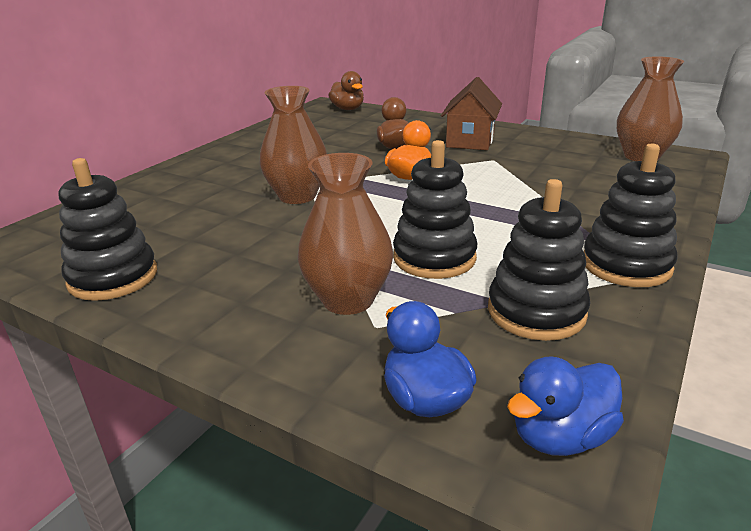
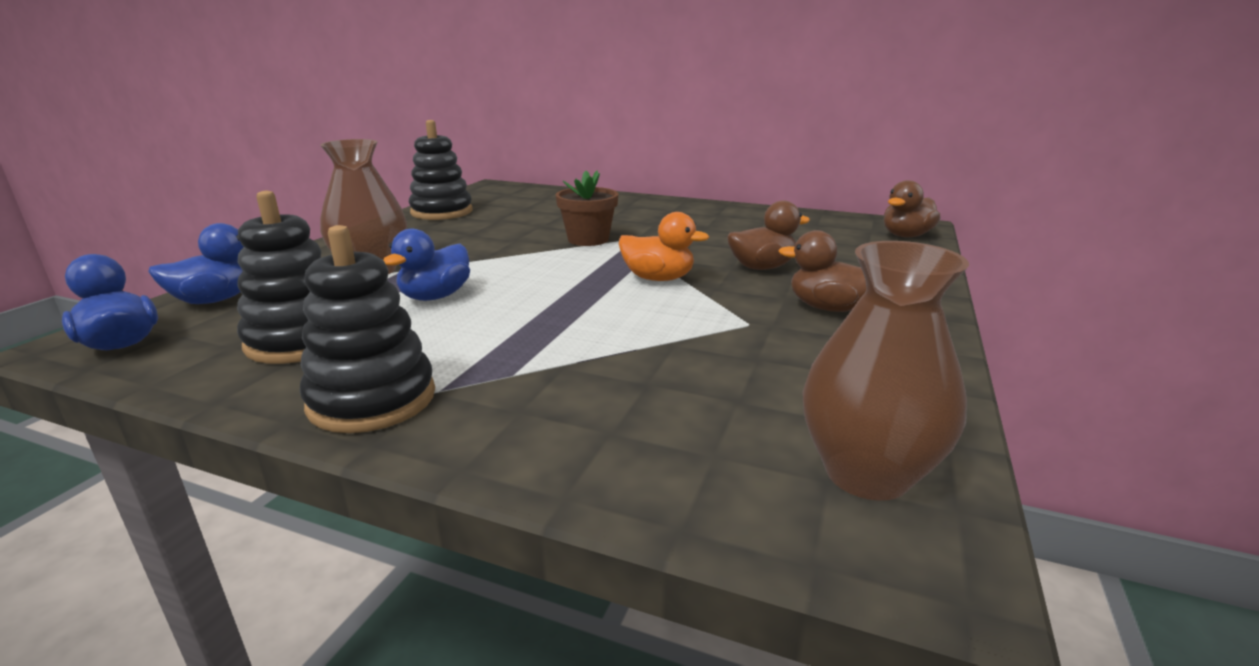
camera: 80 degrees right, 5 degrees down
brown vase [260,86,327,204] -> brown flower pot [556,171,618,246]
black stacking toy [393,140,477,279] -> blue duck [383,229,470,301]
brown house [441,77,502,150] -> brown duck [778,230,866,312]

